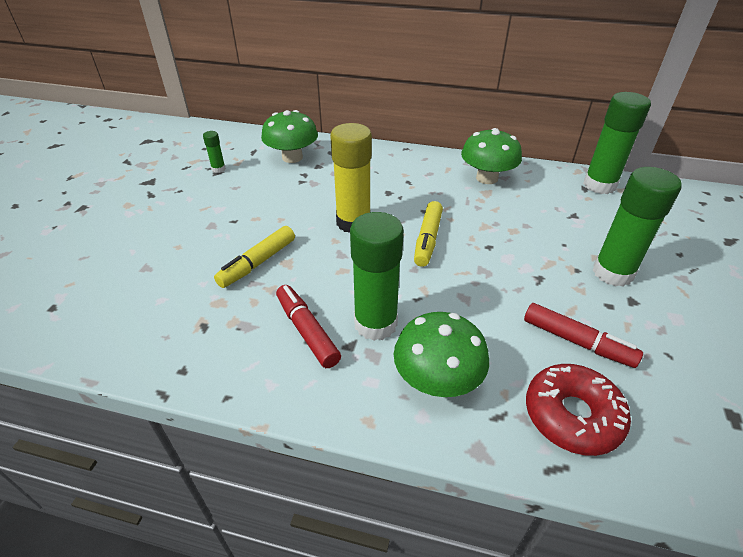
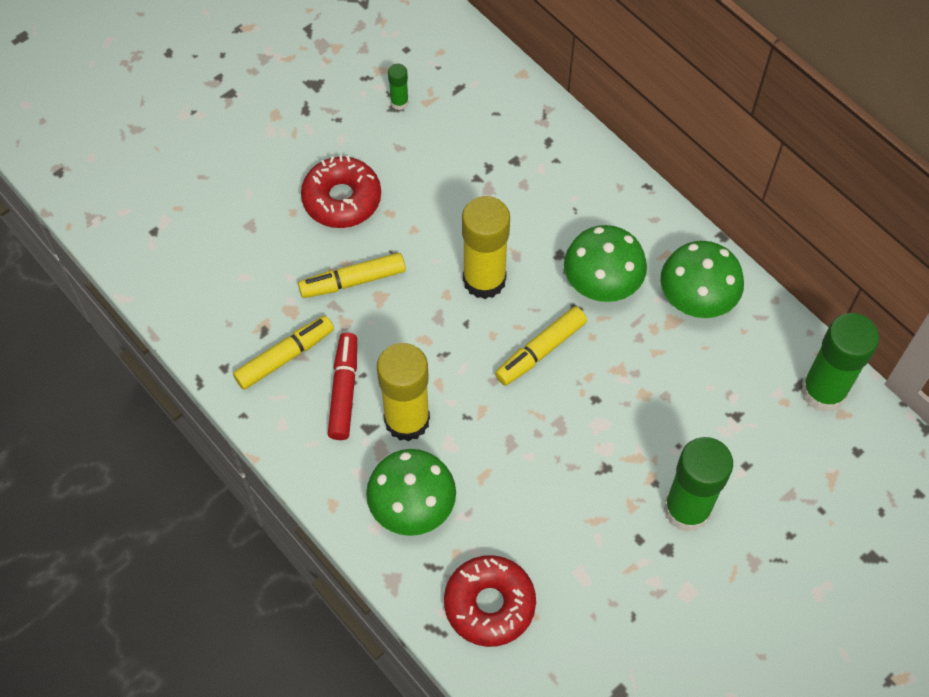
camera: 35 degrees right, 20 degrees up
green mushroom [261,110,318,163] -> green mushroom moved to [564,225,647,302]
green glue stick [350,212,404,341] -> yellow glue stick [377,343,430,441]
red marker [524,303,643,368] -> none
none -> yellow marker [233,316,334,390]
none -> red donut [301,155,381,228]

